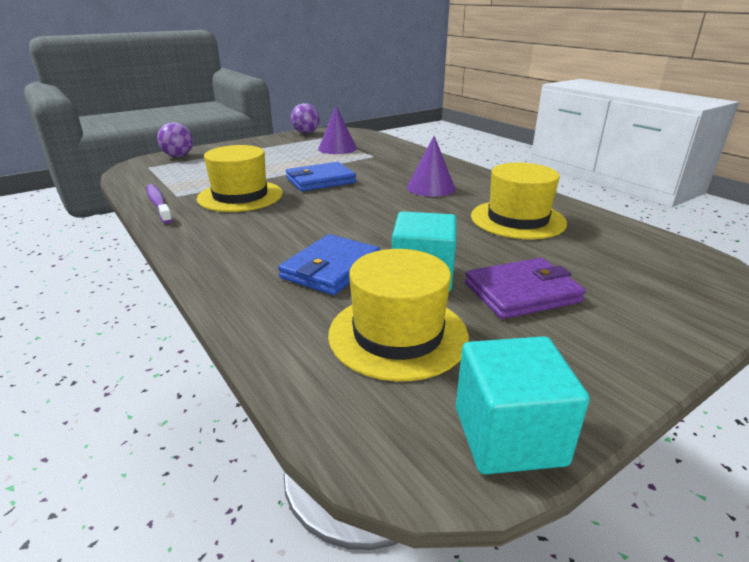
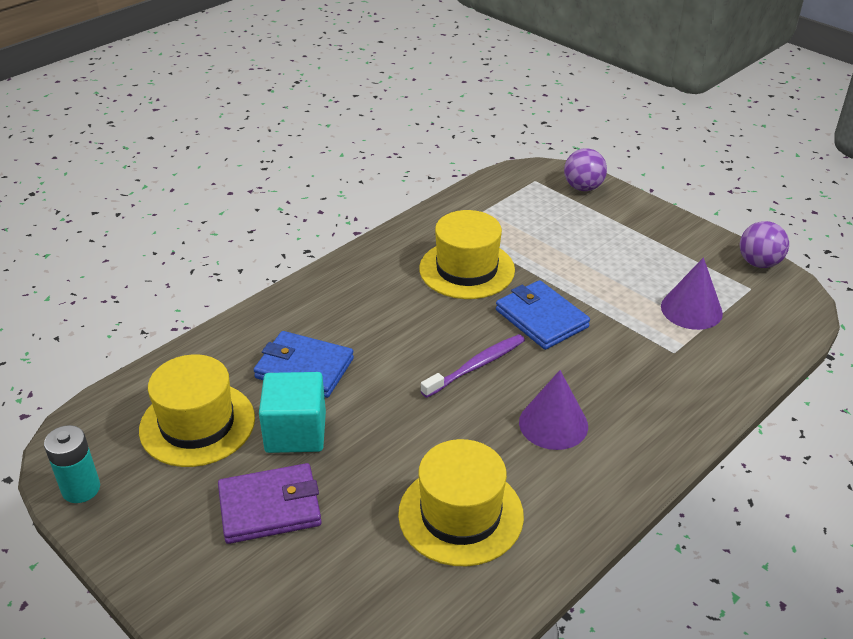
camera: 80 degrees right, 10 degrees up
purple toothbrush [146,184,173,224] -> purple toothbrush moved to [421,334,525,398]
turquoise cube [456,336,590,475] -> turquoise battery [44,425,100,503]
purple wallet [465,258,586,319] -> purple wallet turned 75 degrees counterclockwise [218,463,322,544]

